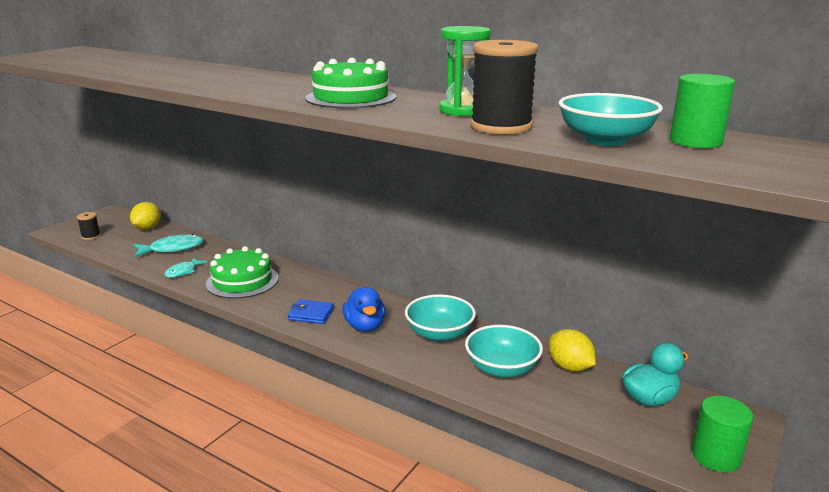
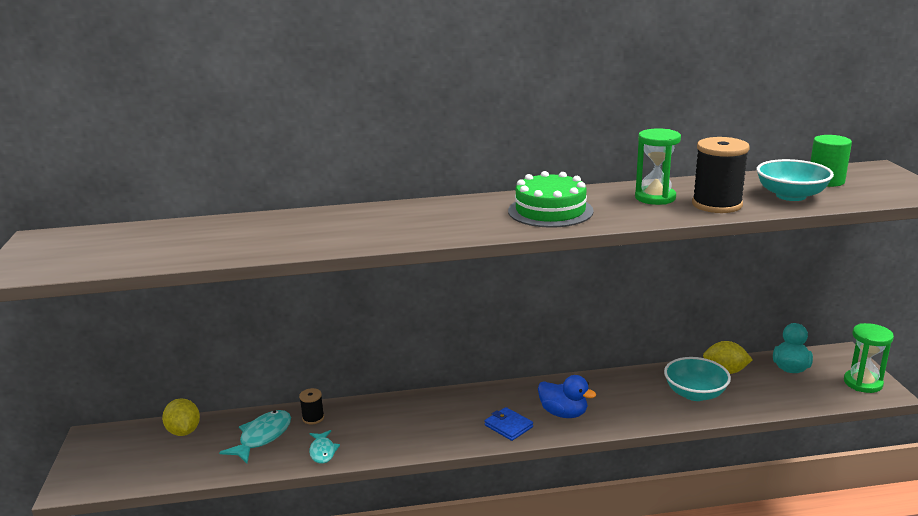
camera: 40 degrees left, 0 degrees up
black spool [77,212,101,240] -> black spool moved to [299,388,324,424]
green cake [206,246,279,299] -> none
blue wallet [288,299,334,324] -> blue wallet turned 75 degrees clockwise [484,407,533,441]
turquoise bowl [405,294,476,342] -> none
green cylinder [692,396,753,472] -> green hourglass [844,323,894,393]

